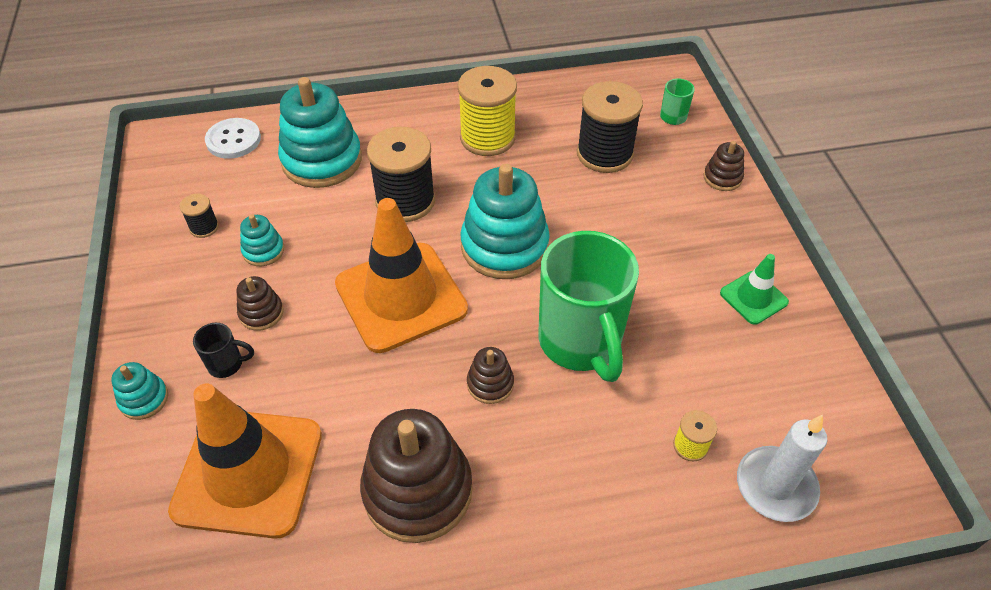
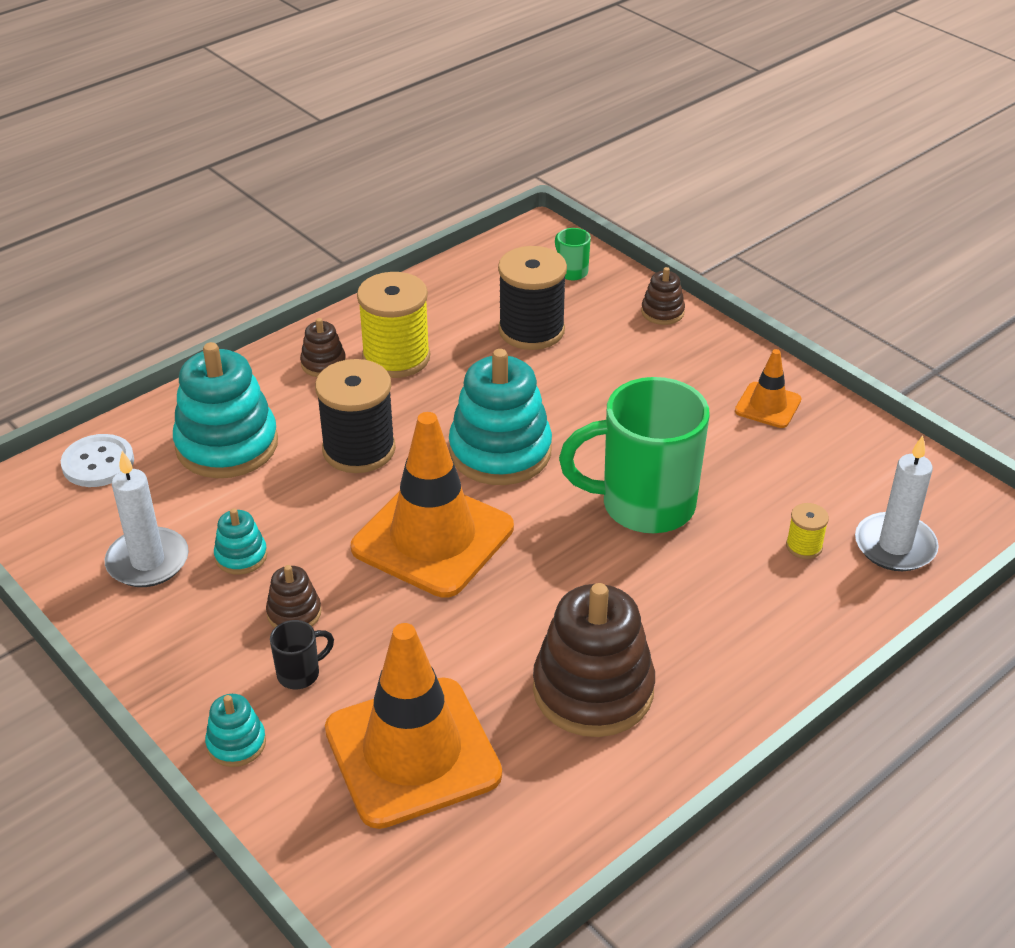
camera: 30 degrees left, 10 degrees down
black spool [180,194,219,238] -> white candle [105,451,189,587]
brown stacking toy [467,347,514,404] -> brown stacking toy moved to [300,318,346,377]
green mug [538,231,639,382] -> green mug turned 135 degrees clockwise [559,377,710,533]
green traffic cone [720,254,789,325] -> orange traffic cone [735,349,801,428]

